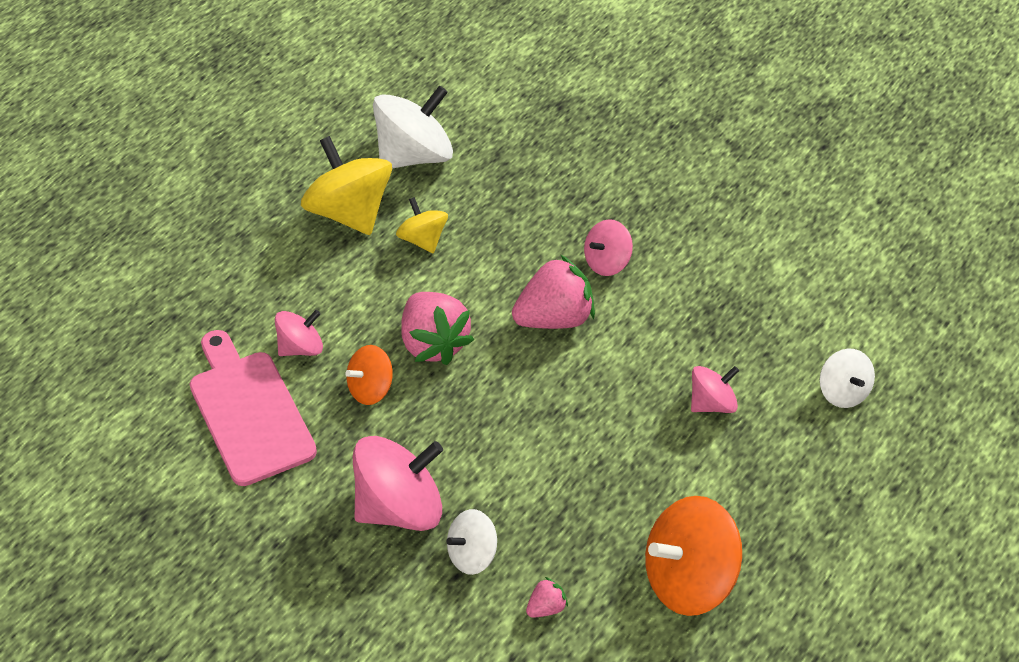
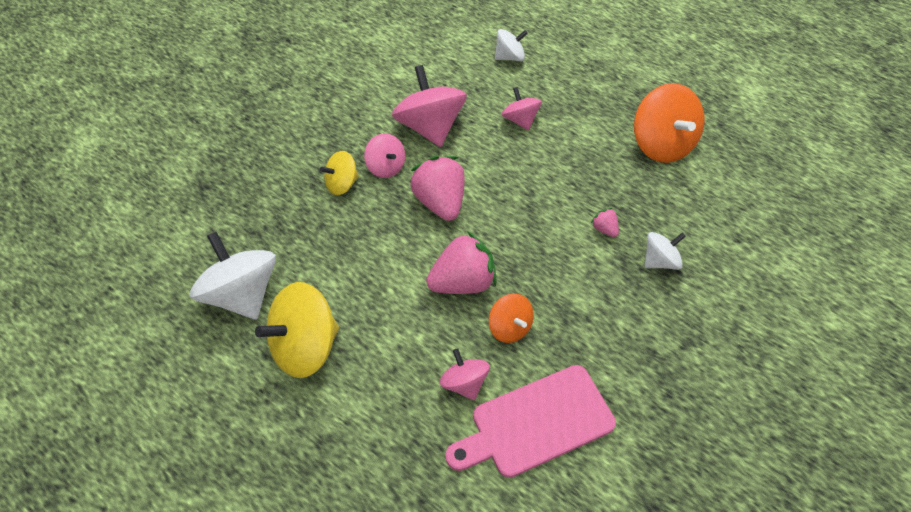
camera: 90 degrees left, 5 degrees up
pink spinning top [353,436,443,531] -> pink spinning top moved to [392,65,467,147]
yellow spinning top [396,197,448,253] -> yellow spinning top moved to [320,151,359,195]
white spinning top [446,509,497,575] -> white spinning top turned 90 degrees counterclockwise [645,232,686,270]
pink strawberry [526,577,568,618] -> pink strawberry moved to [591,208,619,237]

